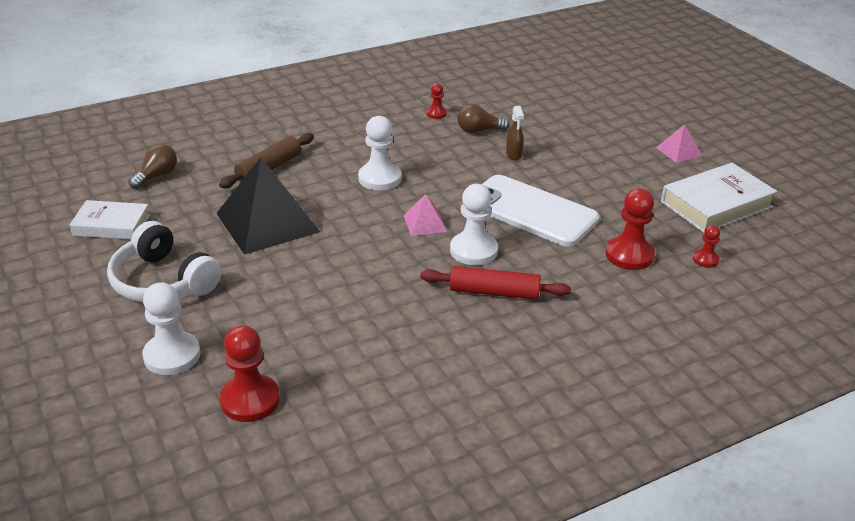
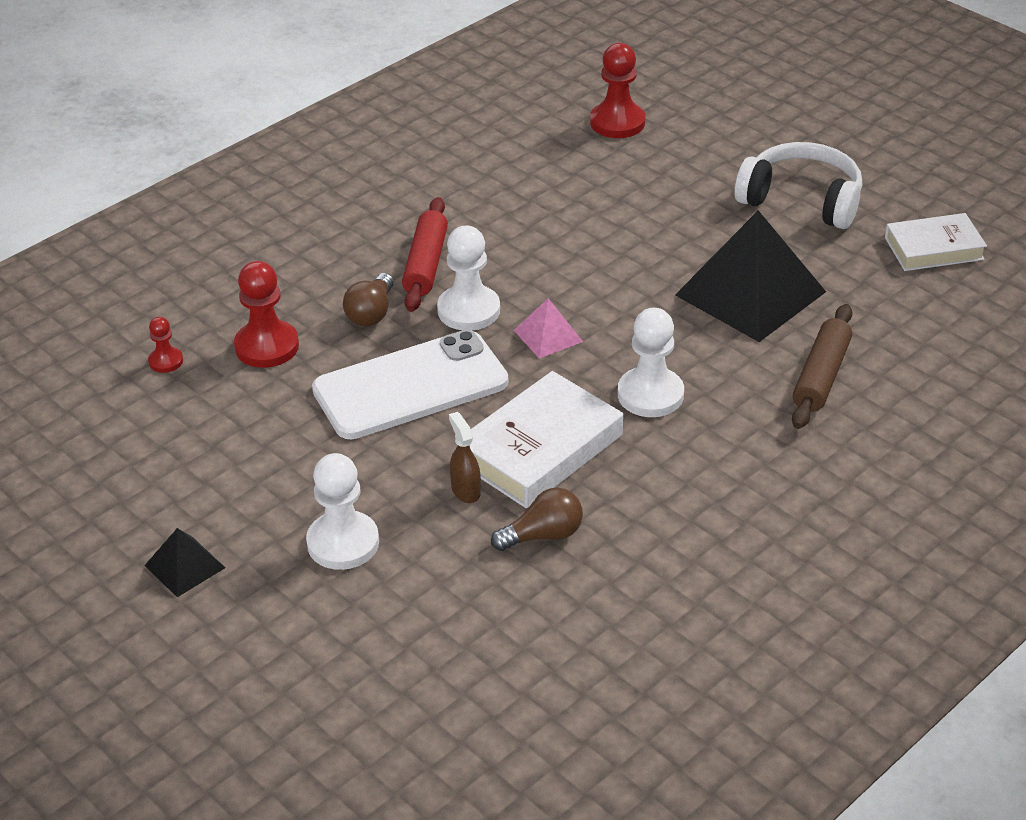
camera: 165 degrees right, 5 degrees up
brown light bulb [128,144,177,189] -> brown light bulb moved to [343,273,394,326]
white pawn [142,282,200,375] -> white pawn moved to [306,453,379,570]
red rolling pin [420,266,571,300] -> red rolling pin turned 75 degrees counterclockwise [402,197,448,312]
red pawn [426,83,447,119] -> none
white phone [482,175,599,247] -> white phone turned 45 degrees counterclockwise [312,330,508,439]
pink pyramid [656,124,702,163] -> black pyramid [144,528,225,597]
white book [661,163,777,233] -> white book moved to [455,371,623,508]

